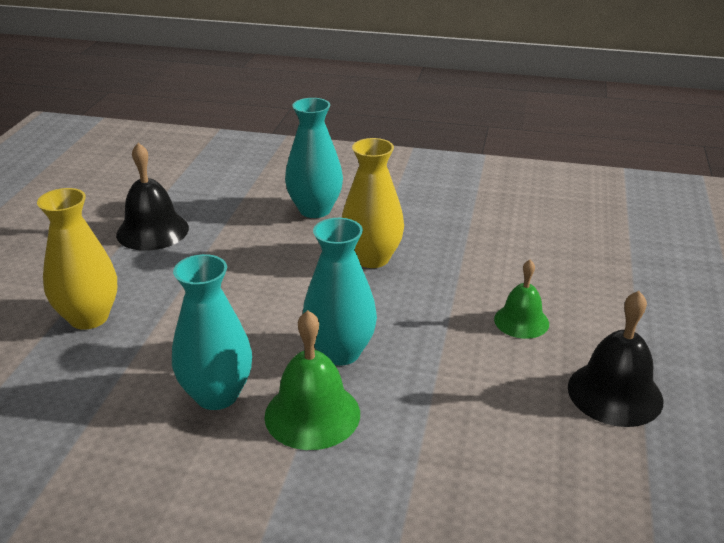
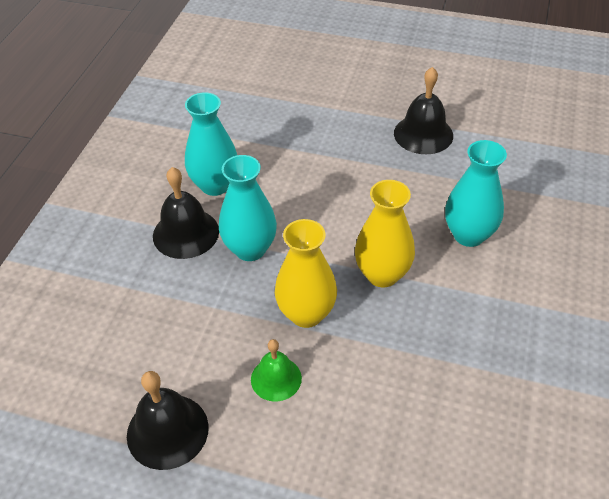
camera: 95 degrees right, 15 degrees up
yellow vase [37,188,117,330] -> yellow vase moved to [275,219,337,328]
green bell [264,310,360,450] -> black bell [153,167,219,259]

